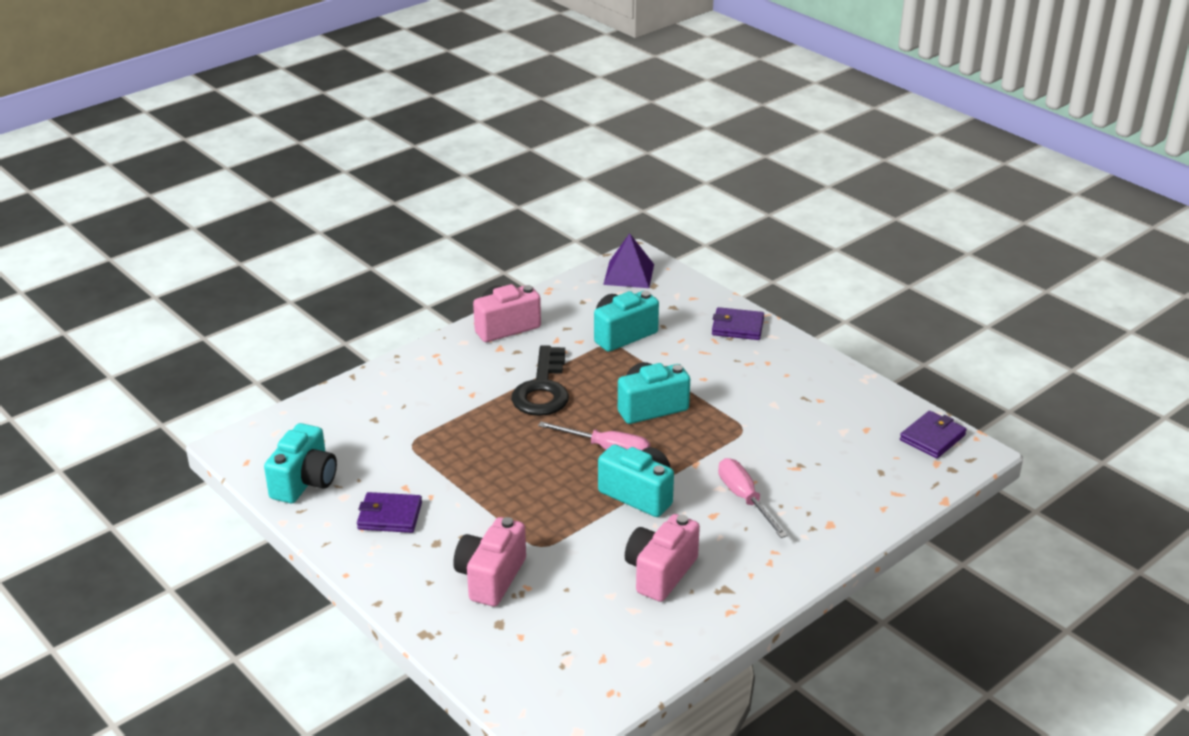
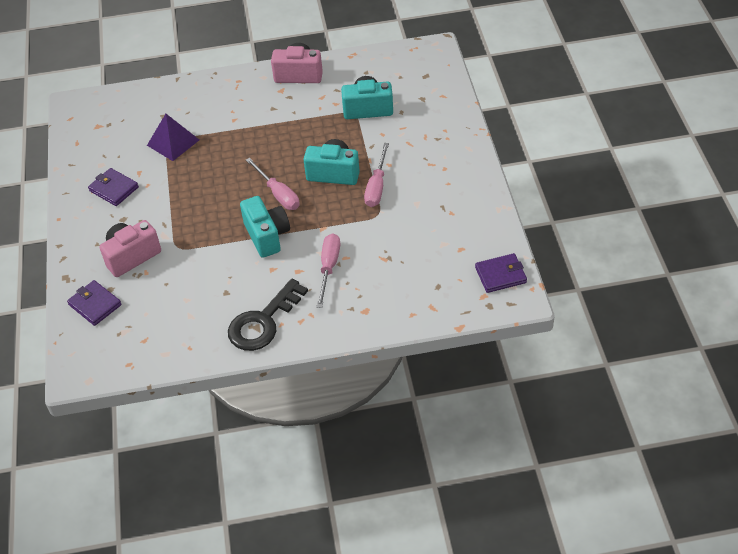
camera: 35 degrees right, 15 degrees up
turquoise camera [264,423,337,503] -> none
black key [511,345,569,416] -> black key moved to [228,279,308,351]
purple pyramid [603,233,654,288] -> purple pyramid moved to [147,114,199,161]
pink camera [625,514,700,602] -> none
purple wallet [712,307,764,340] -> purple wallet moved to [67,280,122,326]
none -> pink screwdriver [364,143,389,207]

